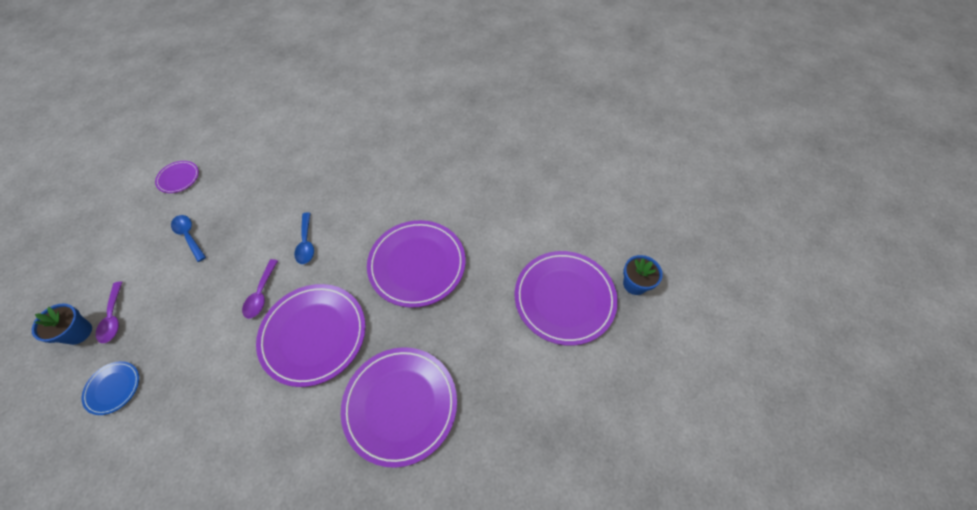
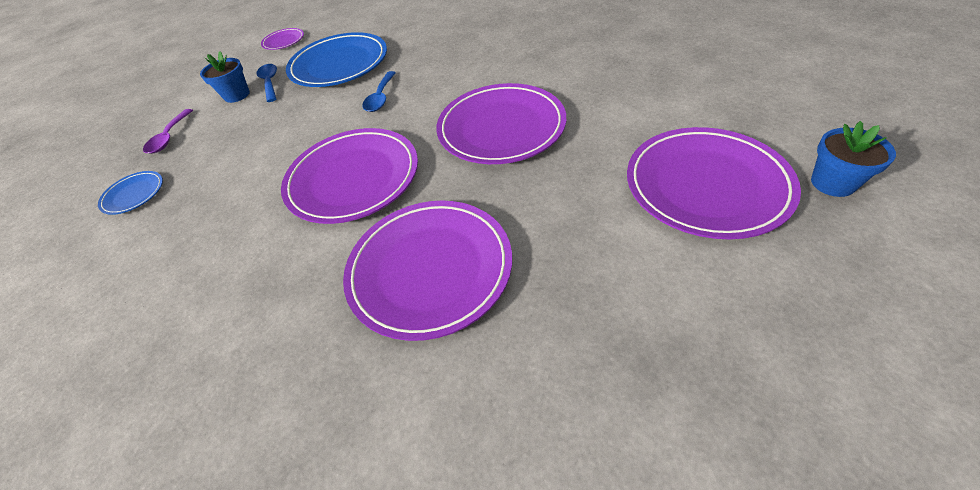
camera: 25 degrees right, 10 degrees down
blue flower pot [32,303,92,345] -> blue flower pot moved to [200,51,250,103]
purple spoon [242,259,278,319] -> none
none -> blue plate [286,32,387,87]

